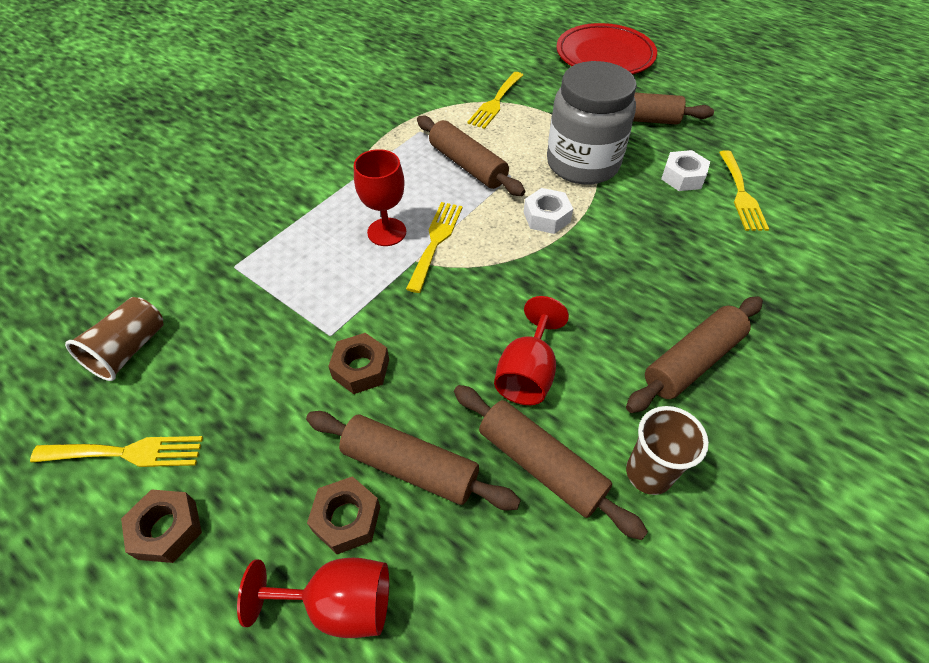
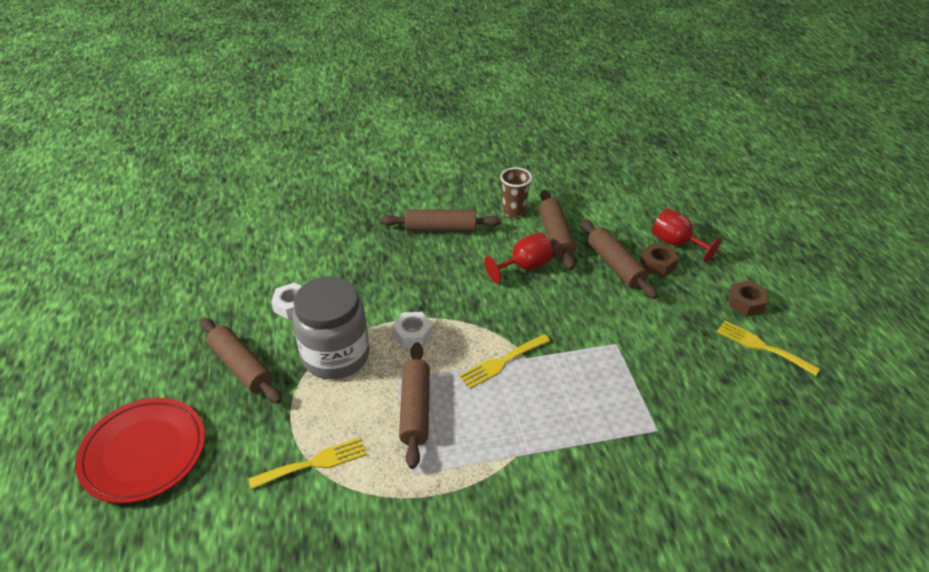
camera: 140 degrees left, 10 degrees down
brown cup [65,297,164,381] -> none
brown nut [328,333,389,394] -> none
red goblet [354,149,406,246] -> none
yellow fork [719,150,769,231] -> none

